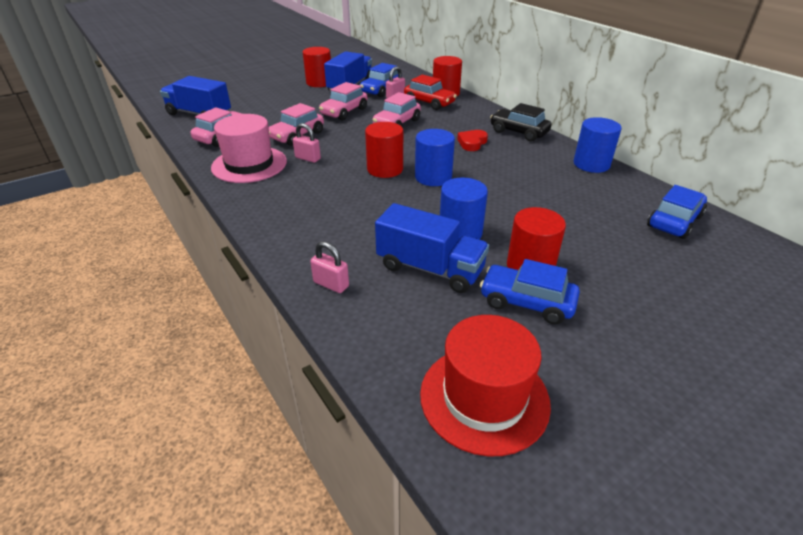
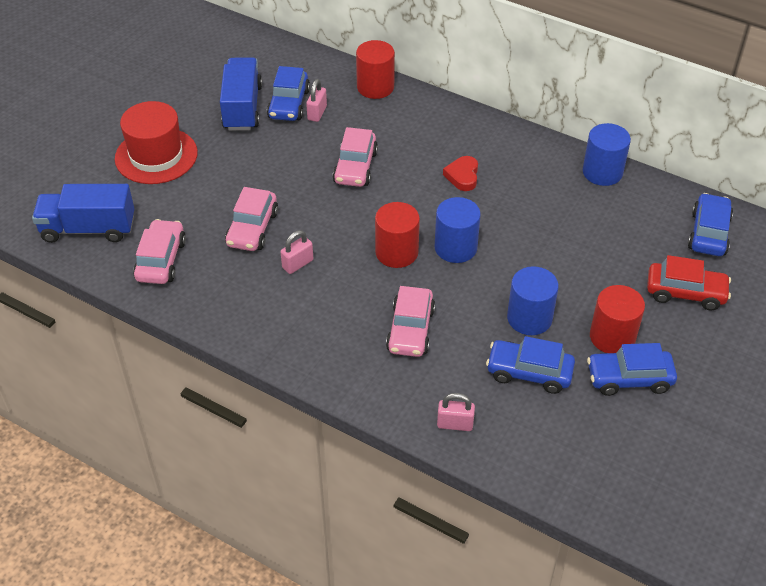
camera: 25 degrees left, 10 degrees up
pink hat [211,114,287,183] -> none
pink padlock [293,123,321,163] -> pink padlock turned 45 degrees counterclockwise [281,230,313,274]
red cylinder [303,47,331,87] -> none
pink car [319,82,367,120] -> pink car moved to [386,286,435,357]
blue truck [375,203,489,293] -> blue car [486,336,575,394]
red car [404,74,457,110] -> red car moved to [647,255,731,310]
red hat [420,315,551,457] -> red hat moved to [115,101,198,184]
black car [490,103,551,142] -> none

